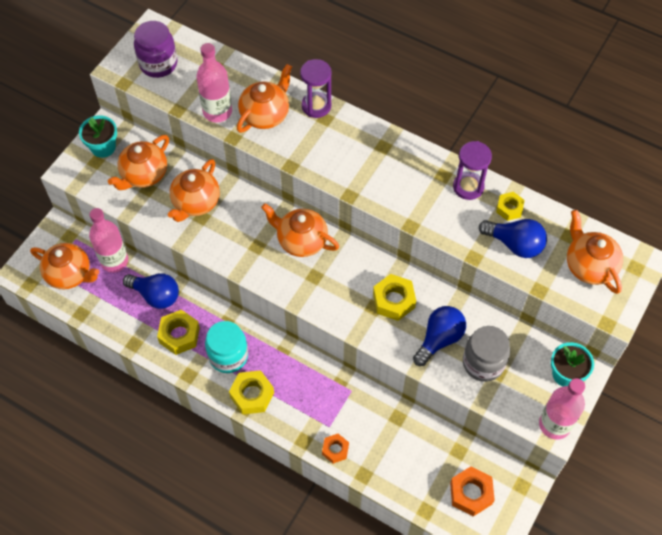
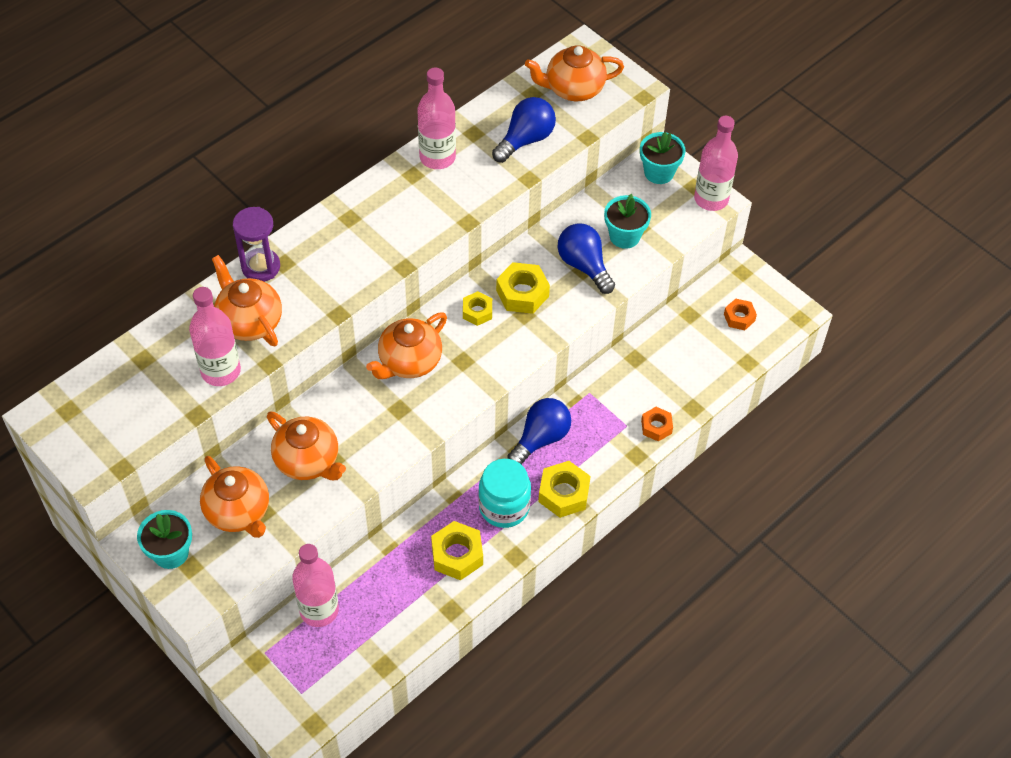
camera: 75 degrees left, 5 degrees down
orange teapot [30,243,99,289] -> none
blue light bulb [123,273,179,309] -> blue light bulb moved to [507,398,571,465]
purple jar [134,21,178,78] -> none
orange nut [450,466,495,517] -> orange nut [724,299,757,330], size x0.63
purple hourglass [453,141,492,200] -> pink bottle [417,68,456,169]
grey jar [463,326,510,382] -> turquoise flower pot [604,194,651,249]
yellow nut [496,192,525,221] -> yellow nut moved to [463,291,492,326]

